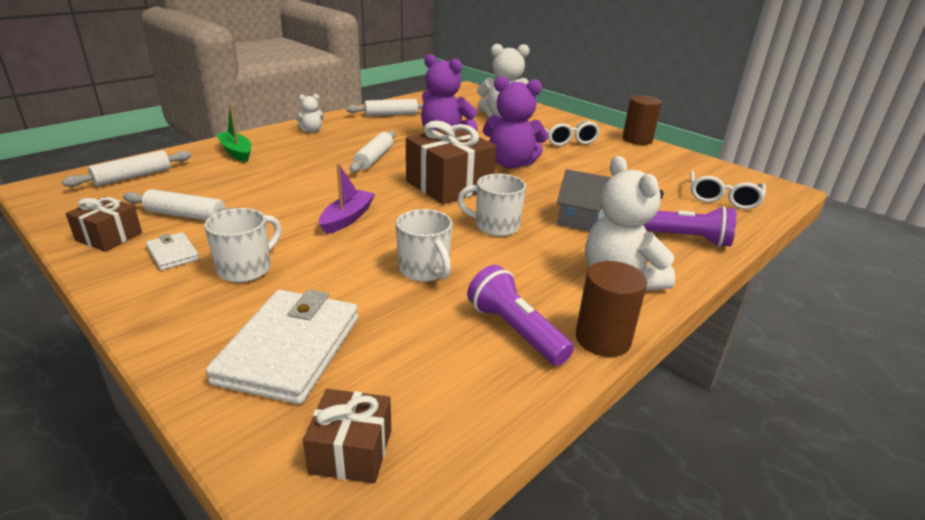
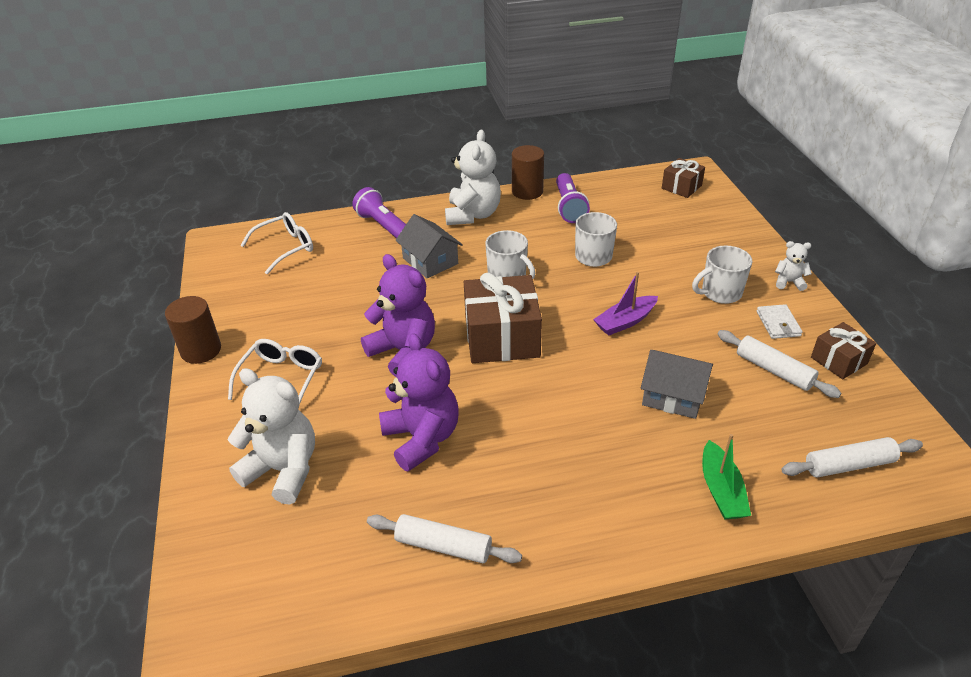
camera: 145 degrees left, 10 degrees up
white wallet [206,289,358,404] -> none
white teddy bear [296,94,324,133] -> white teddy bear moved to [775,241,812,291]
white rolling pin [350,130,395,173] -> none
none -> grey house [641,350,713,419]

